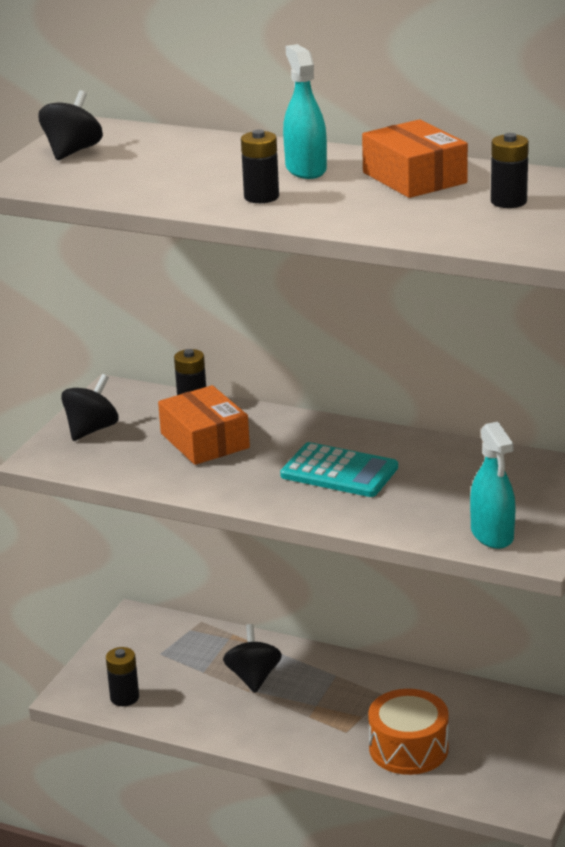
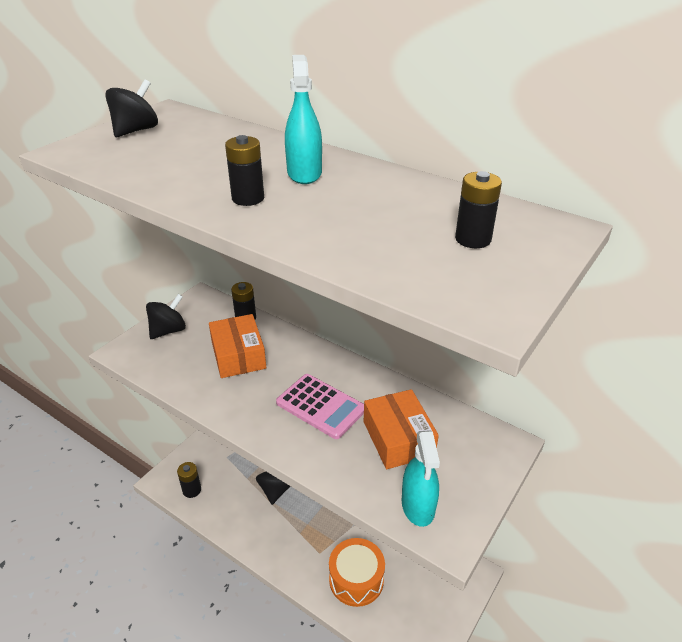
camera: 10 degrees right, 10 degrees up
turquoise calculator [280,442,398,497] -> pink calculator [276,374,364,439]
orange box [362,119,468,198] -> orange box moved to [364,389,439,469]

